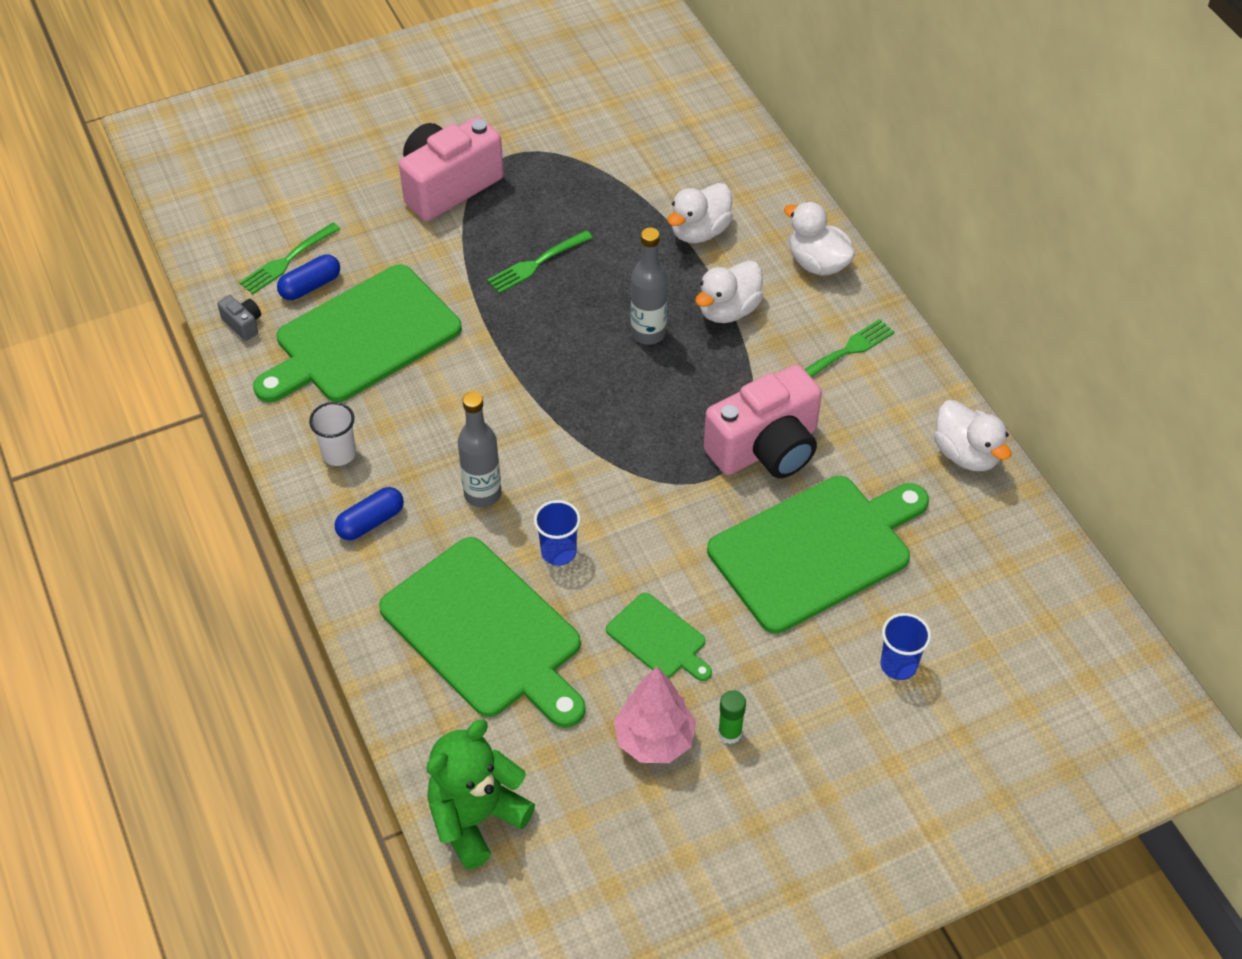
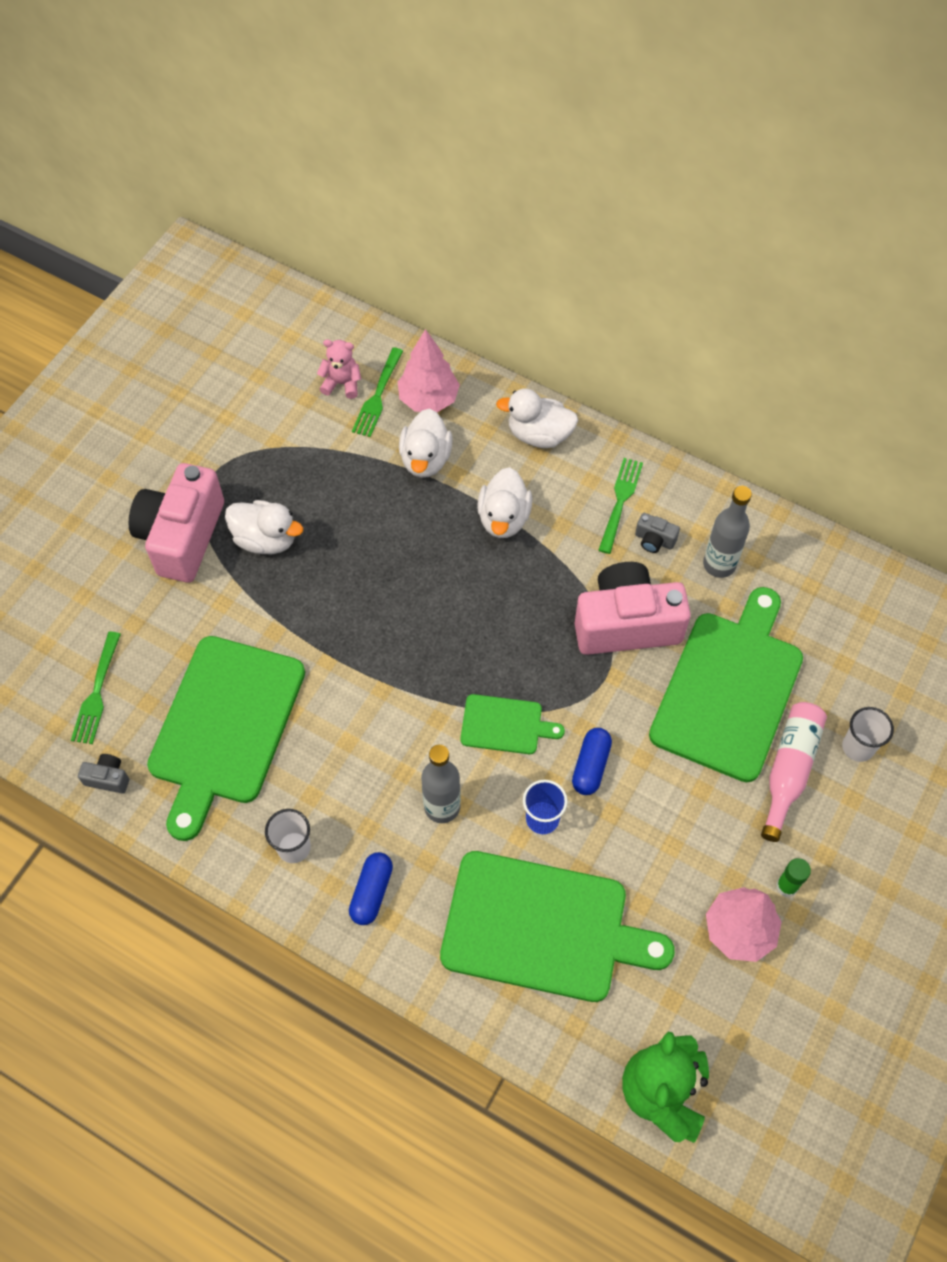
camera: 35 degrees left, 10 degrees up
blue capsule [277,254,340,300] -> blue capsule moved to [572,728,612,795]
green fork [487,230,593,293] -> green fork moved to [352,347,403,437]
green cutting board [606,593,712,681] -> green cutting board moved to [460,694,565,754]
grey bottle [631,228,668,345] -> grey bottle moved to [703,486,752,578]
pink camera [704,365,822,478] -> pink camera turned 120 degrees counterclockwise [574,562,691,655]
blue cup [880,613,931,680] -> white cup [842,707,894,762]
white duck [934,400,1011,471] -> white duck moved to [225,500,303,554]
none -> pink teddy bear [317,339,361,399]
none -> pink tree [398,329,460,412]
none -> grey camera [635,513,680,553]
none -> pink bottle [761,702,827,842]

